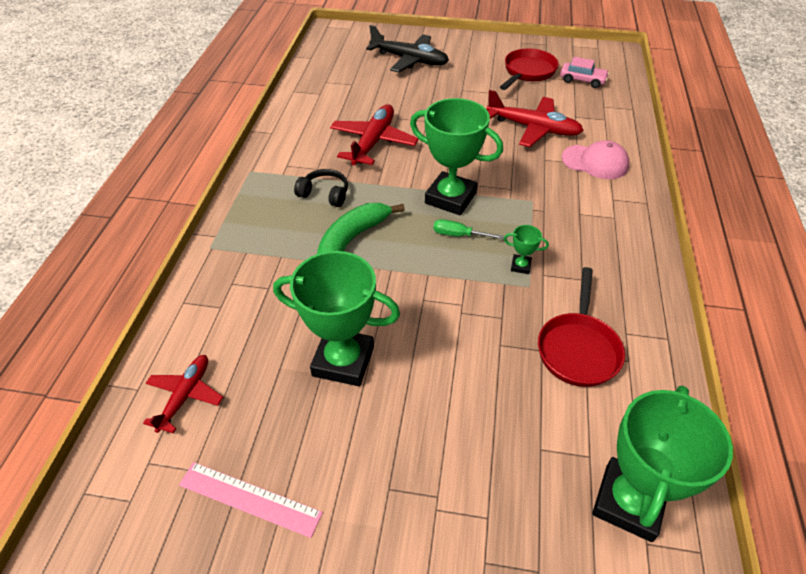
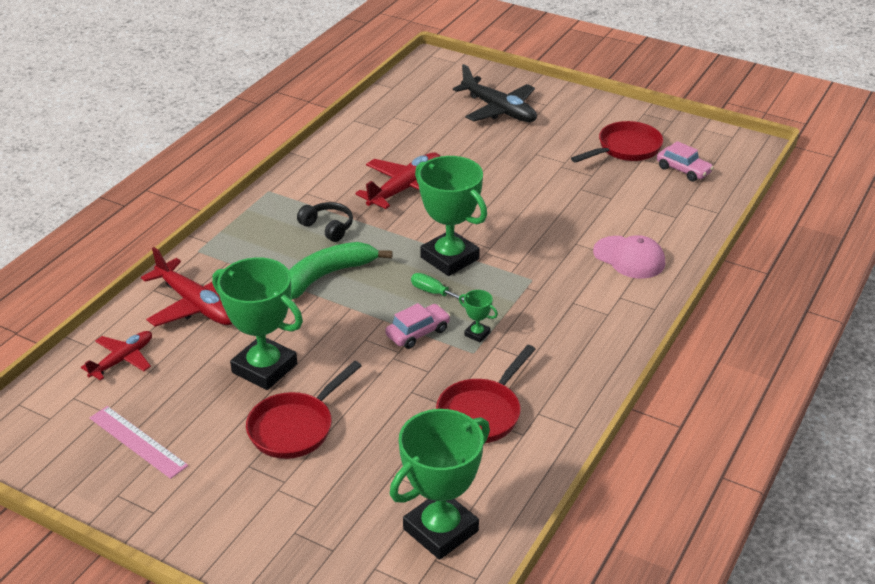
camera: 20 degrees right, 10 degrees down
red plane [486,90,584,147] -> red plane moved to [141,247,232,327]
none -> red pan [246,361,362,459]
none -> pink car [385,303,451,349]

